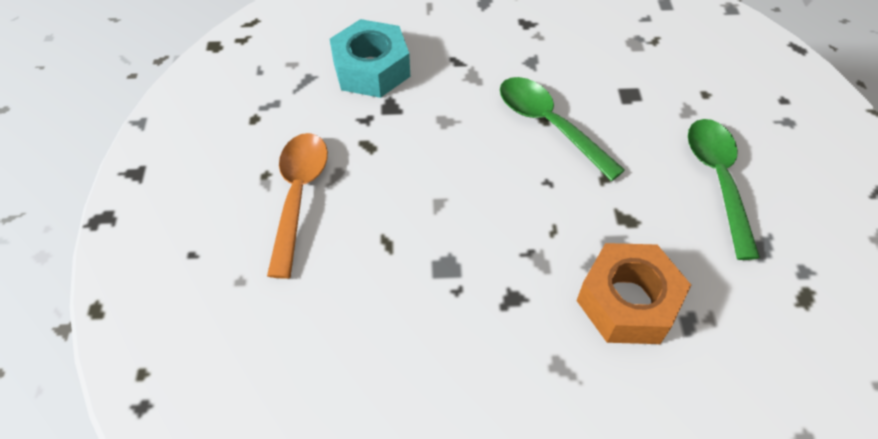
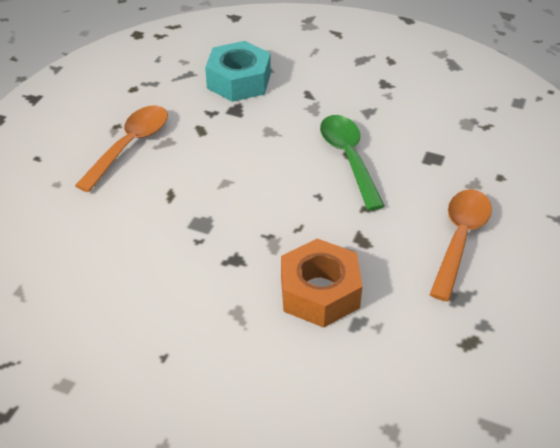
camera: 25 degrees right, 10 degrees down
green spoon [688,119,760,260] -> orange spoon [429,189,492,301]

